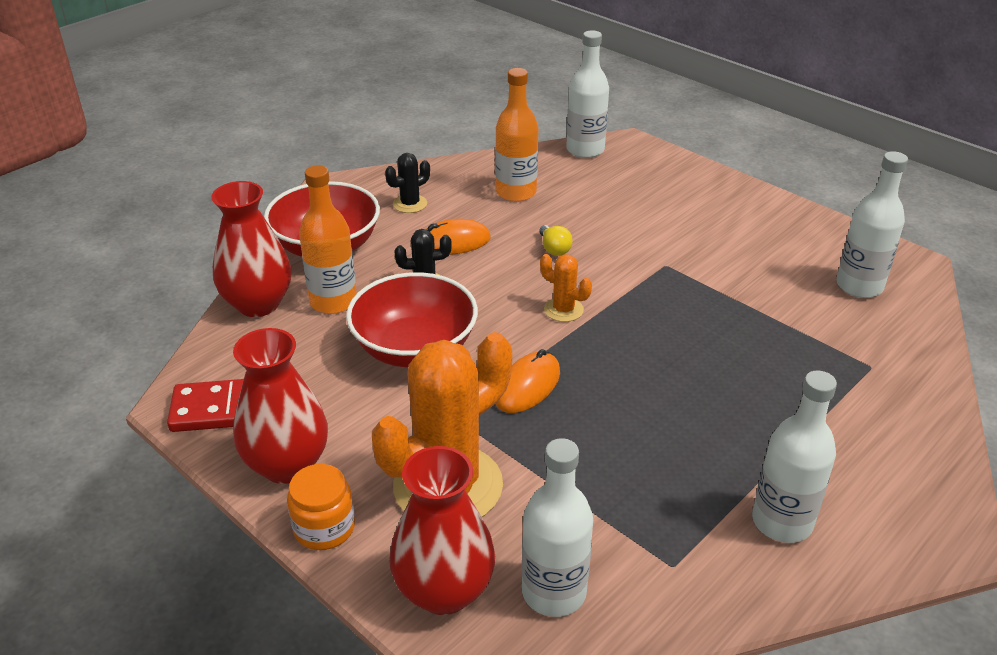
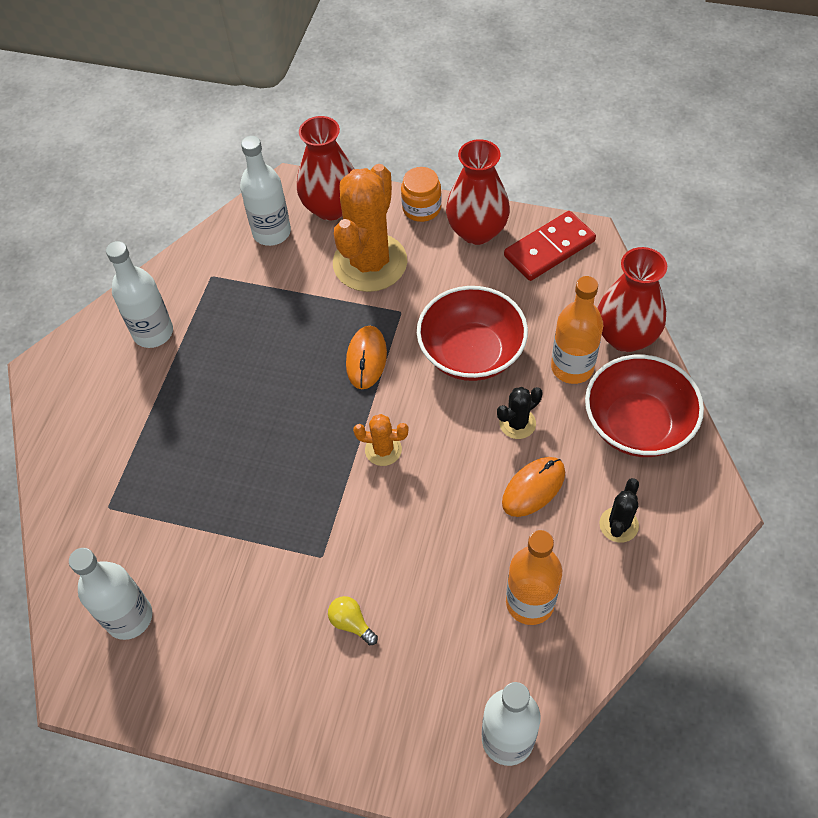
camera: 155 degrees right, 20 degrees up
yellow light bulb [539,225,573,256] -> yellow light bulb moved to [328,596,378,645]

